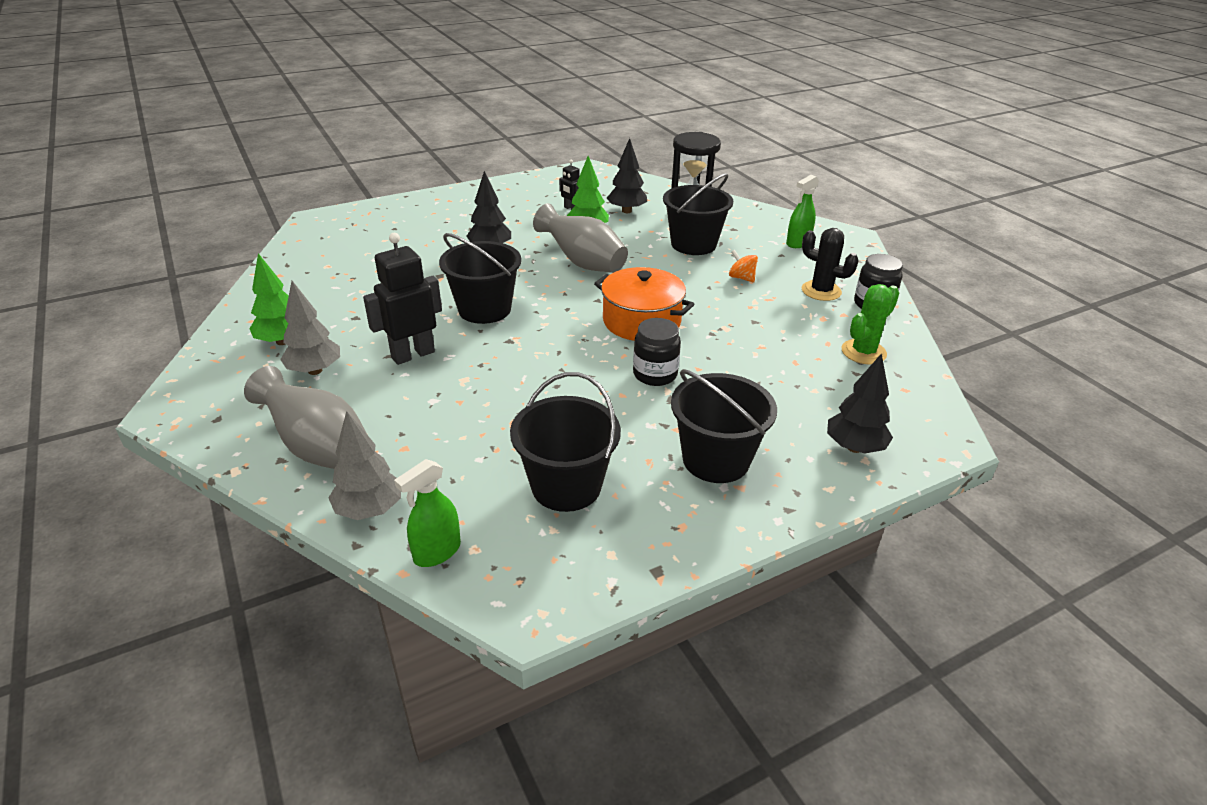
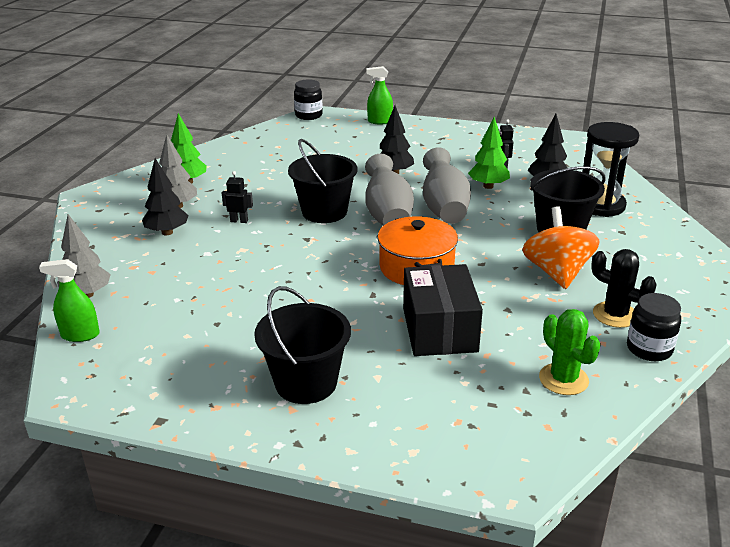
camera: 45 degrees right, 5 degrees down
grey vase [244,366,367,469] -> grey vase moved to [365,154,414,226]
black robot [363,233,442,365] -> black robot [222,171,253,223], size x0.52
black bucket [510,372,621,512] -> none
black jar [633,318,681,386] -> black jar moved to [294,79,323,120]
orange spinning top [729,250,758,282] -> orange spinning top [522,206,599,289], size x2.13
green spray bottle [786,175,819,248] -> green spray bottle moved to [366,66,393,124]
black cactus [802,228,859,301] -> black cactus turned 45 degrees counterclockwise [591,249,657,328]
black tree [827,353,893,453] -> black tree moved to [142,158,189,235]
green cactus [842,284,899,365] -> green cactus turned 60 degrees clockwise [539,309,601,395]
none -> black box [403,264,483,356]

